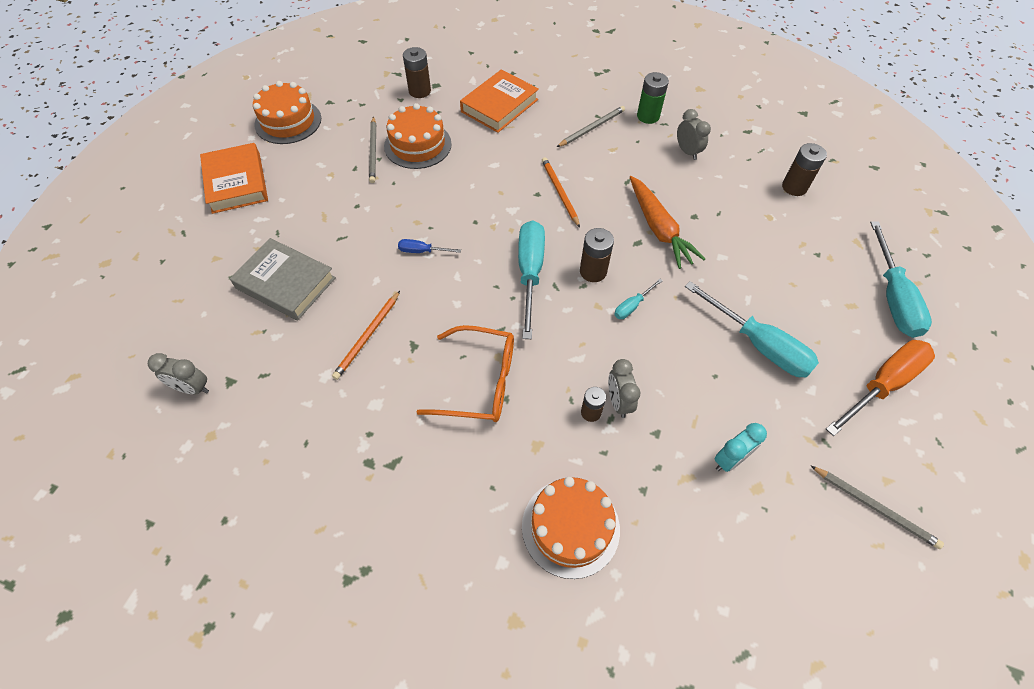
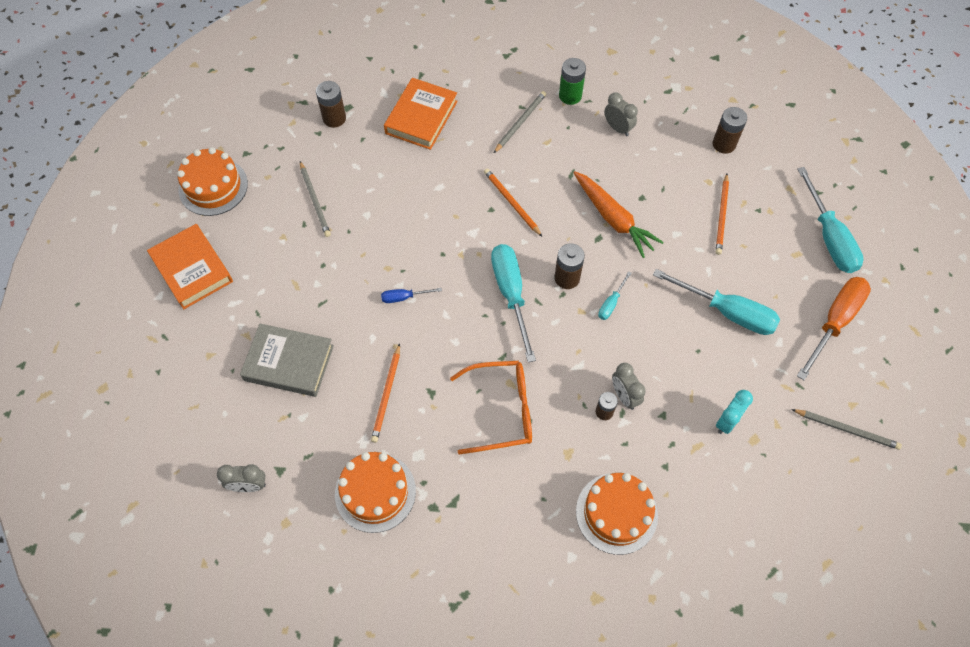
camera: 15 degrees left, 5 degrees up
orange cake [384,103,452,169] -> orange cake moved to [335,452,416,533]
none -> orange pencil [716,174,729,255]

